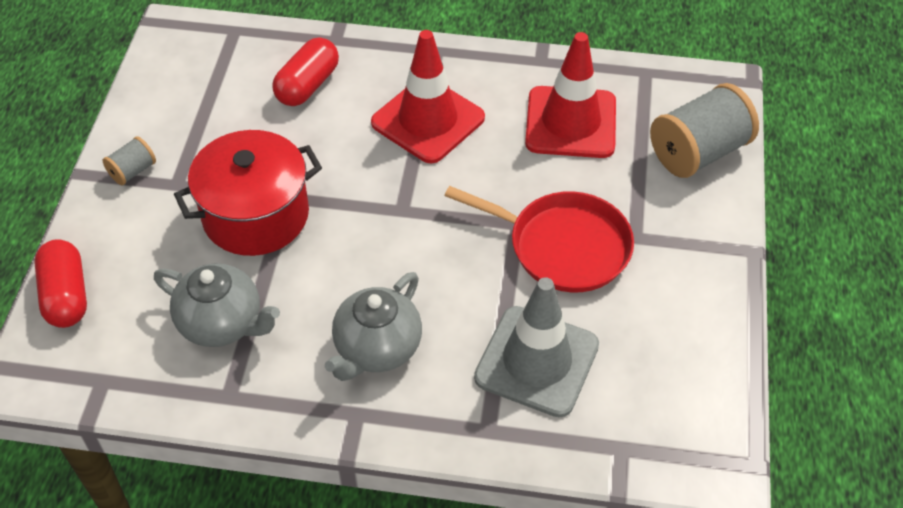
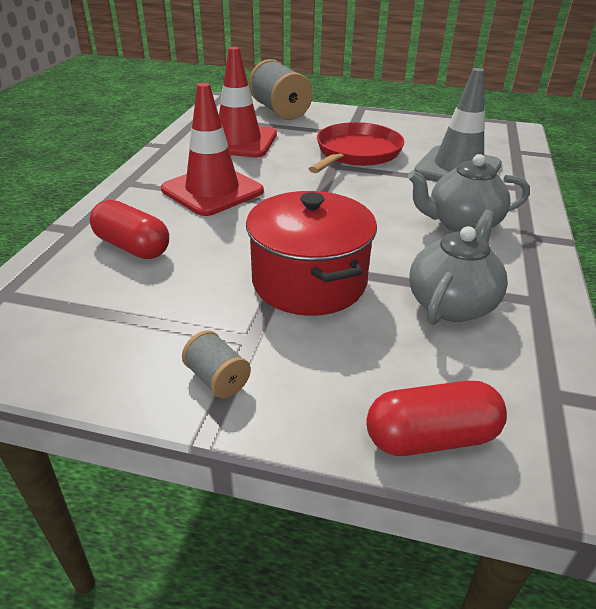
camera: 85 degrees left, 15 degrees down
grey teapot [325,272,422,381] -> grey teapot turned 135 degrees clockwise [408,154,530,232]

